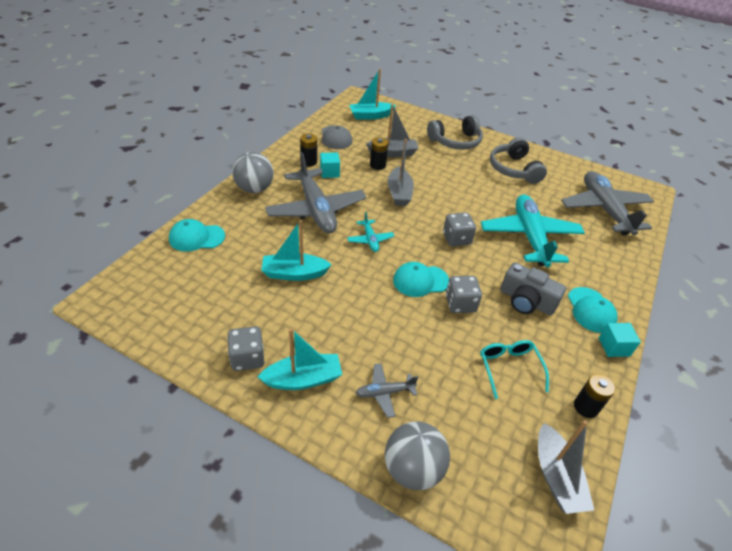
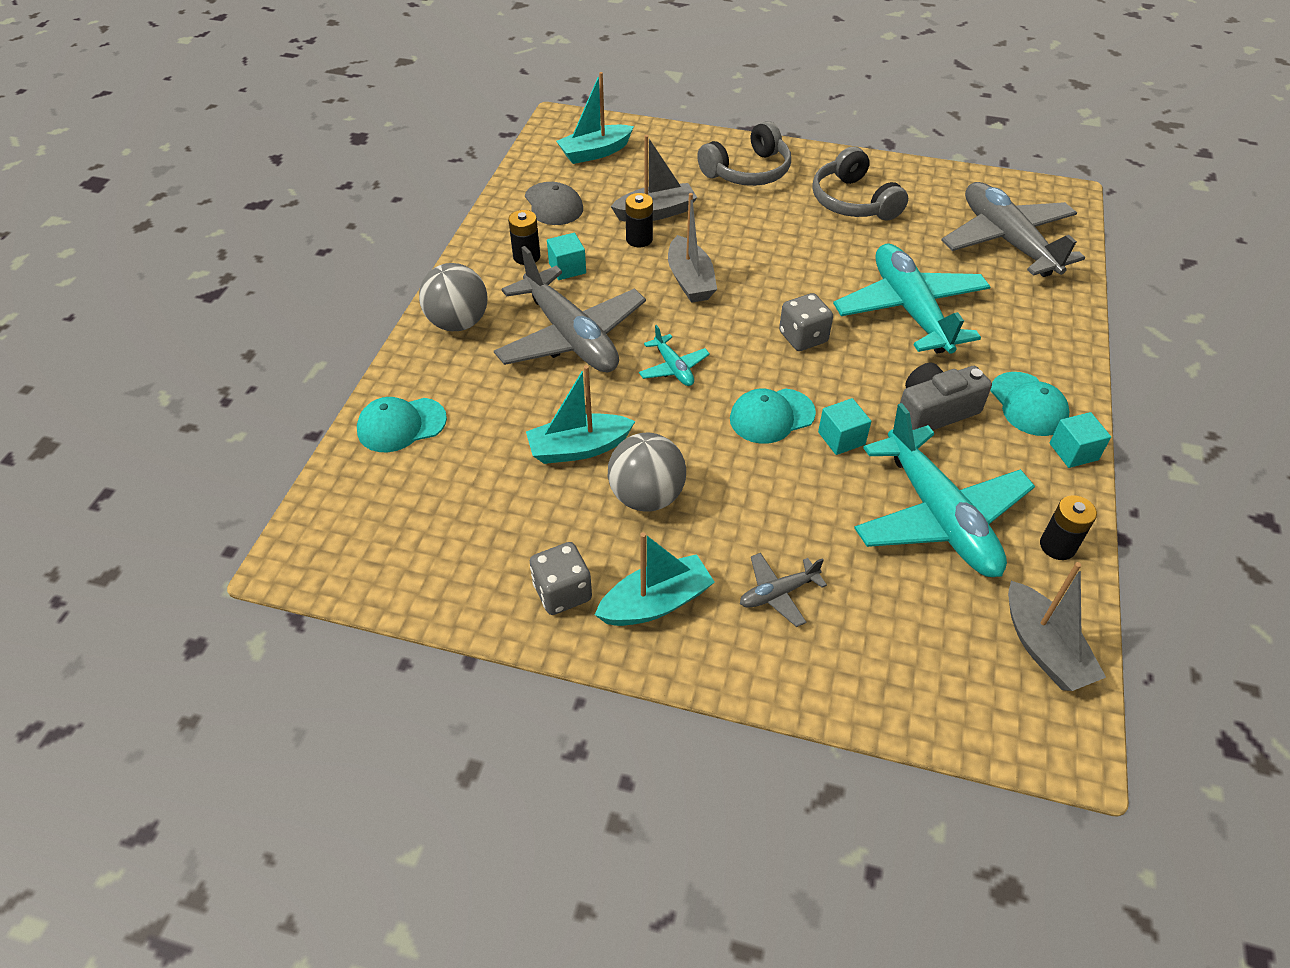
camera: 10 degrees left, 5 degrees up
grey ball [385,421,450,490] -> grey ball moved to [608,433,686,512]
grey dice [446,276,482,313] -> turquoise cube [818,398,872,455]
turquoise glasses [480,340,549,399] -> turquoise plane [854,403,1035,577]
grey camera [500,262,566,315] -> grey camera turned 135 degrees clockwise [900,363,992,430]

